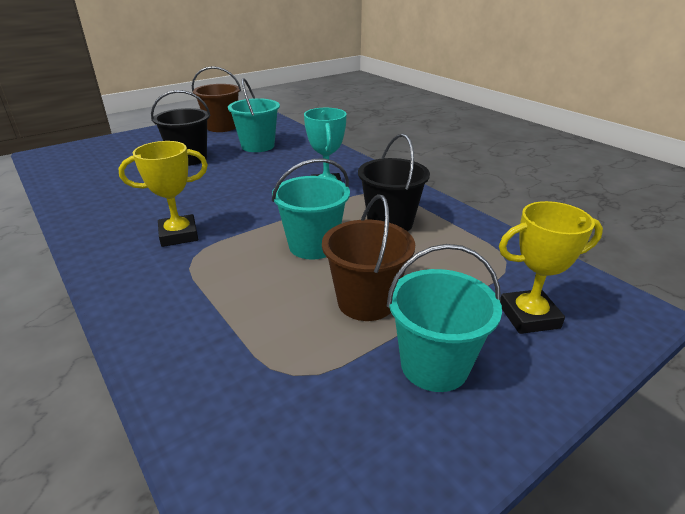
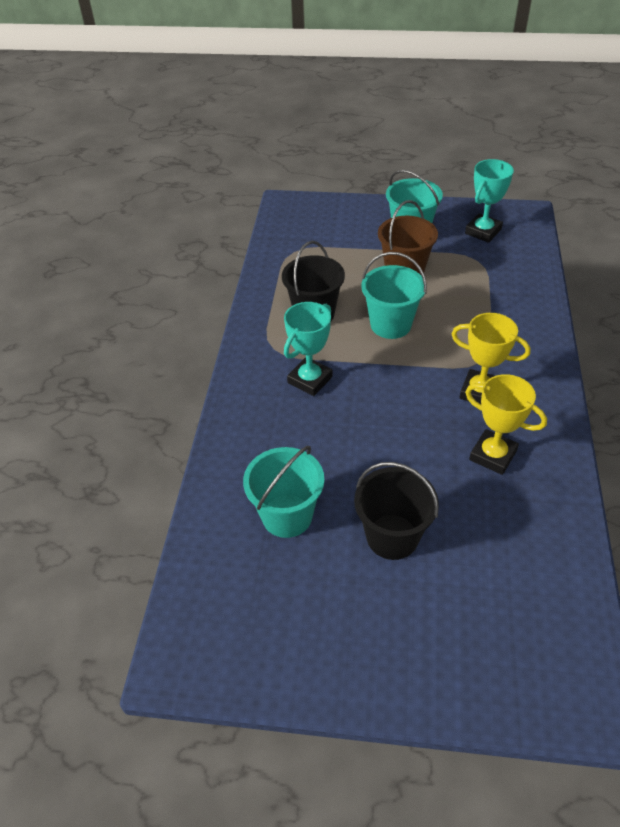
camera: 135 degrees left, 15 degrees up
brown bucket [192,66,241,132] -> none
yellow trophy [499,201,603,334] -> yellow trophy moved to [465,374,547,475]
none -> turquoise trophy [465,159,514,243]

